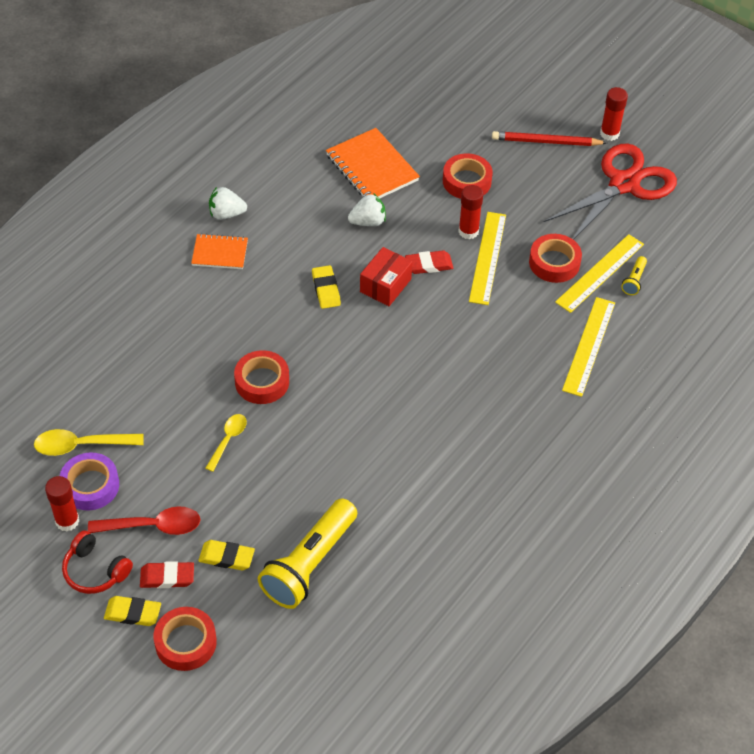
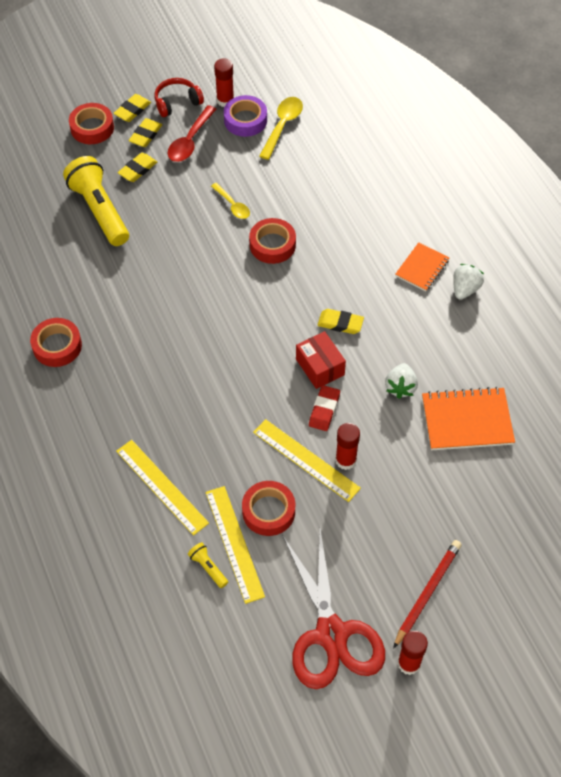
camera: 120 degrees right, 5 degrees up
red eraser [140,561,194,588] -> yellow eraser [129,118,162,147]
red tape [443,153,493,199] -> red tape moved to [30,318,82,367]

